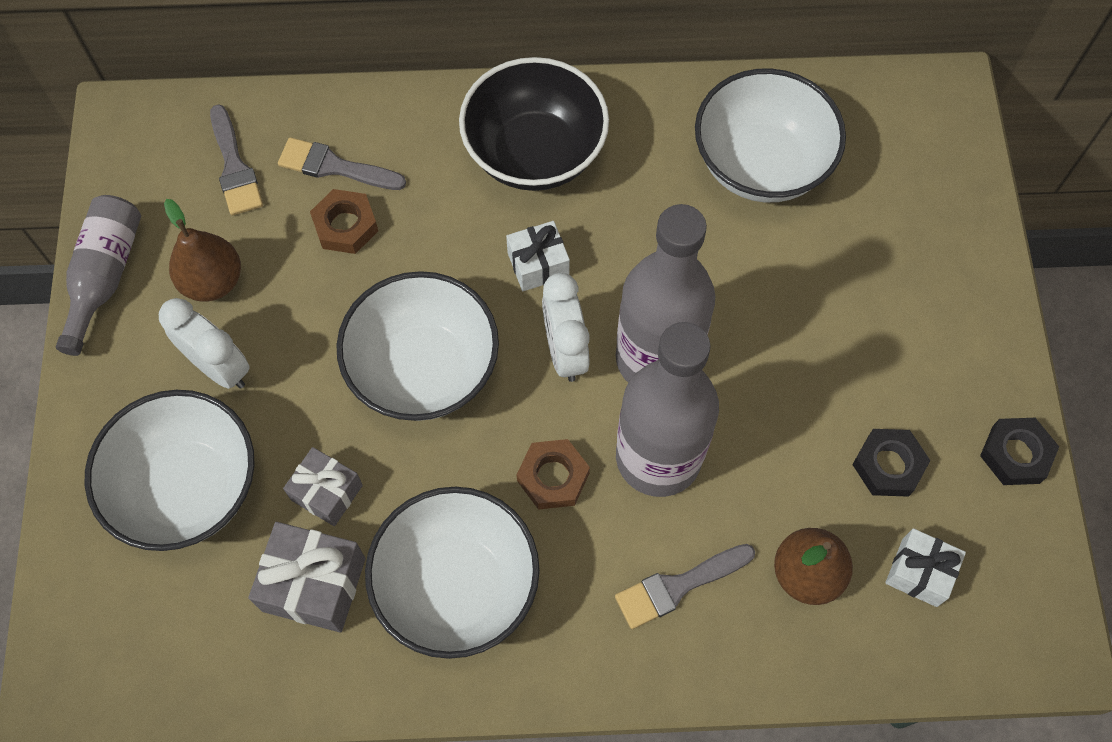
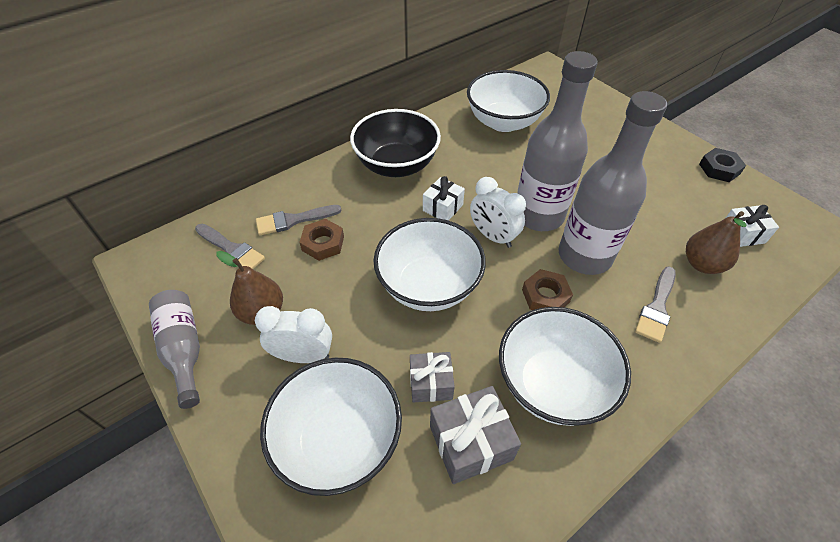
camera: 35 degrees left, 15 degrees down
black nut [852,429,931,497] -> none

